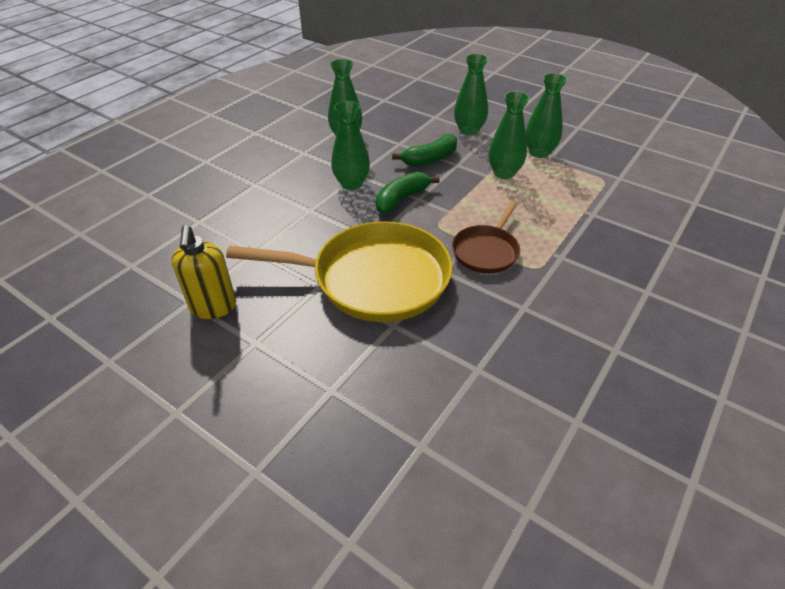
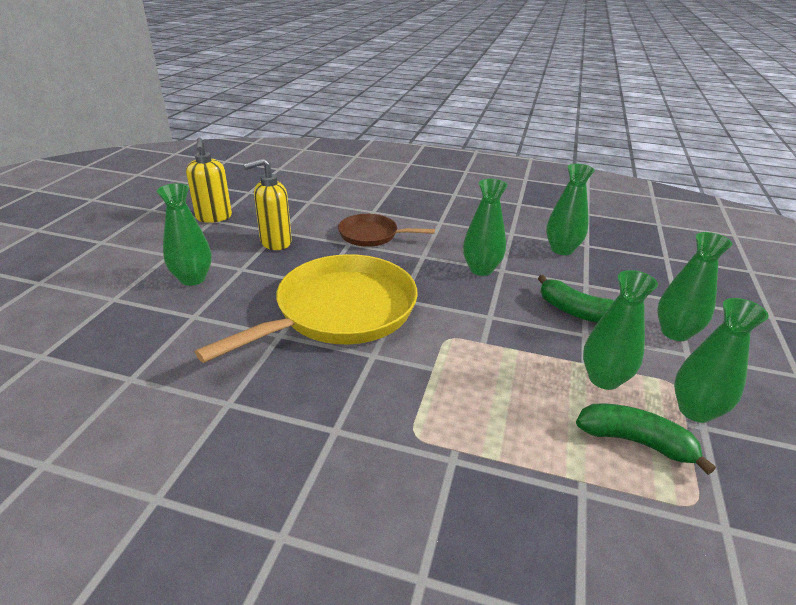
camera: 70 degrees right, 10 degrees down
yellow pan [226,221,452,322] -> yellow pan turned 120 degrees counterclockwise [195,254,418,363]
green banana [376,172,440,214] -> green banana moved to [576,403,716,475]
brown pan [452,201,520,274] -> brown pan moved to [338,214,435,247]
none -> green vase [157,183,212,286]
none -> yellow soap dispenser [186,138,232,223]

